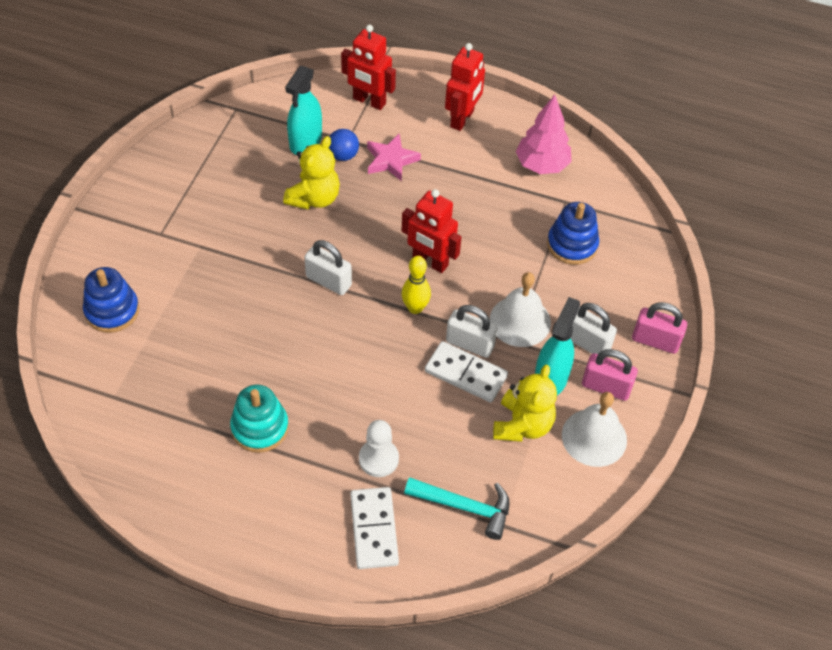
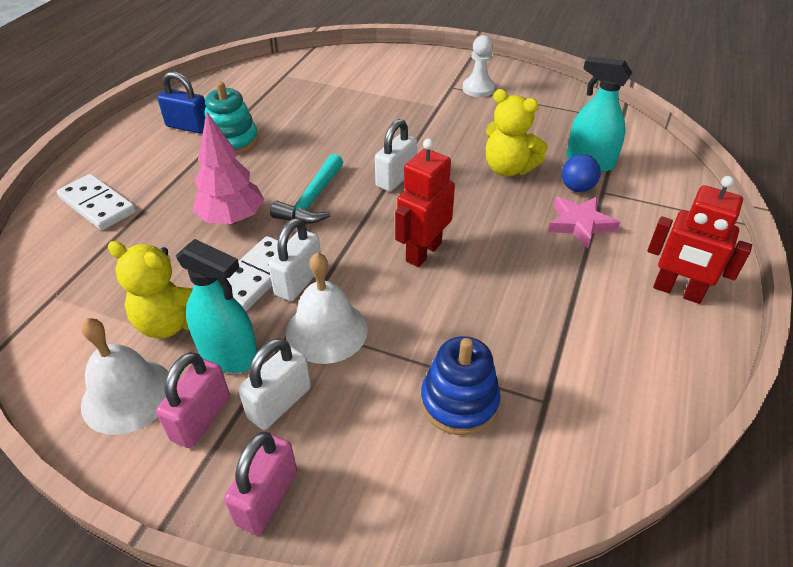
camera: 95 degrees right, 10 degrees down
blue stacking toy [83,267,139,333] -> none
red robot [341,25,396,110] -> none
white domino [350,487,399,569] -> white domino turned 45 degrees clockwise [57,174,136,231]
white pawn [359,420,399,477] -> white pawn moved to [462,35,495,97]
yellow bowling pin [402,256,431,314] -> none
turquoise hammer [404,477,510,540] -> turquoise hammer moved to [270,154,343,224]
pink tree [516,95,572,174] -> pink tree moved to [193,112,264,224]
none -> blue padlock [157,71,206,134]

